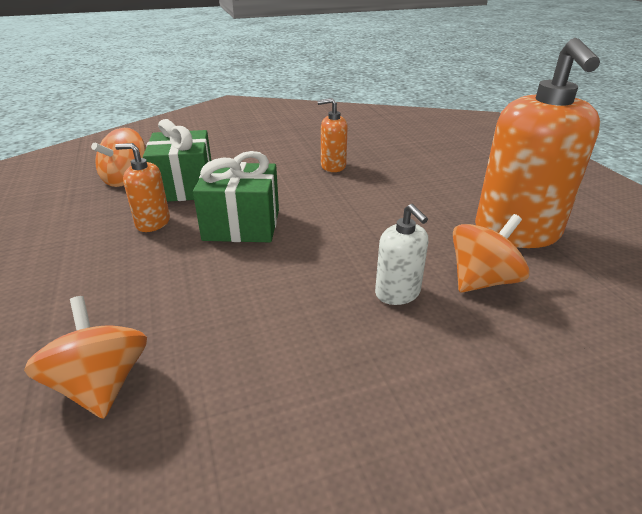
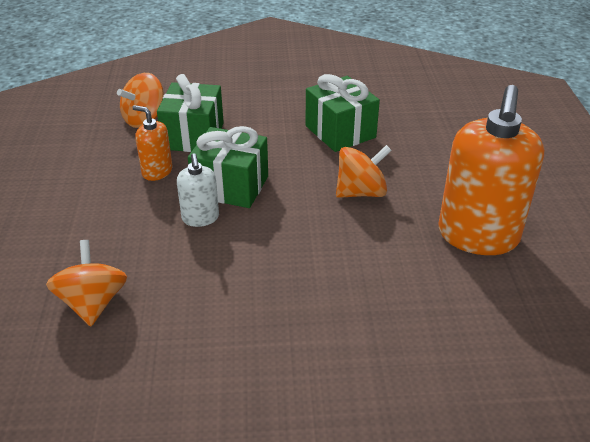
camera: 15 degrees right, 5 degrees up
orange soap dispenser [317,98,348,172] -> green gift [305,74,380,152]
white soap dispenser [375,204,428,305] -> white soap dispenser moved to [177,153,219,227]
orange spinning top [453,214,530,293] -> orange spinning top moved to [336,145,392,198]

